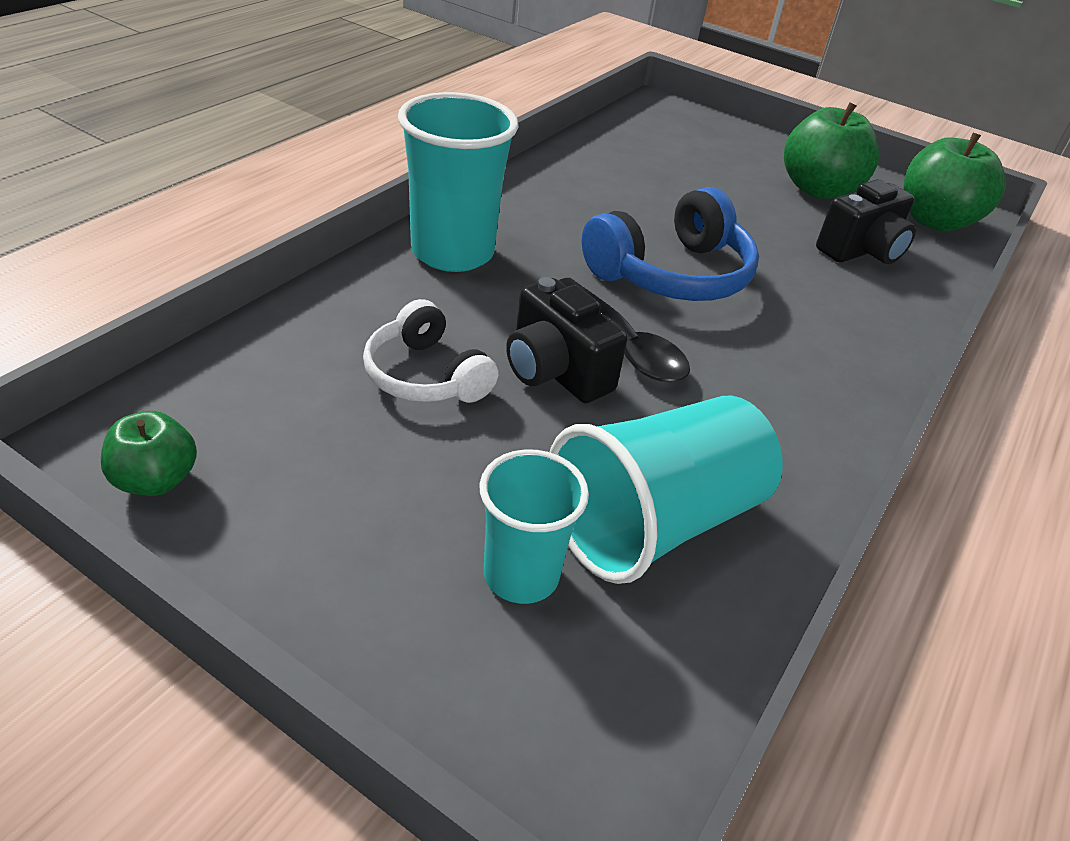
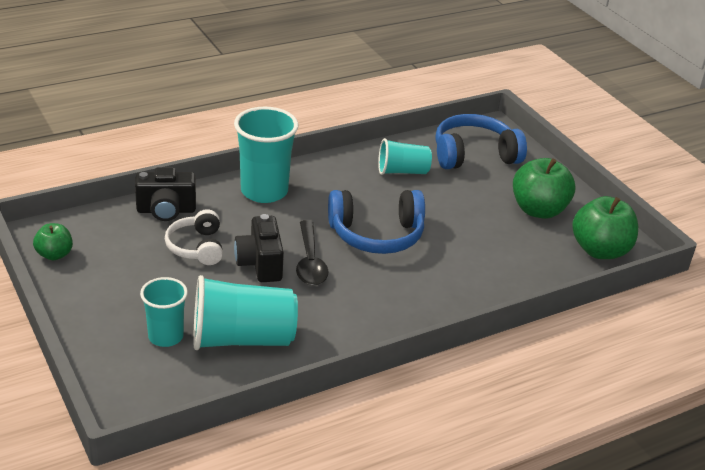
camera: 30 degrees right, 5 degrees down
black camera [816,179,916,264] -> black camera moved to [135,167,196,221]
none -> turquoise cup [378,138,432,175]
none -> blue headphones [435,114,527,169]

